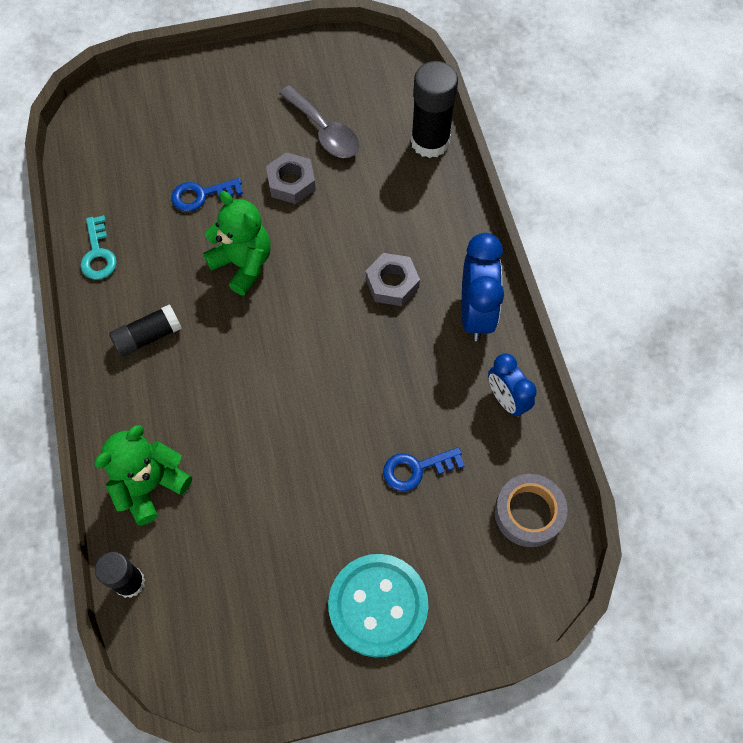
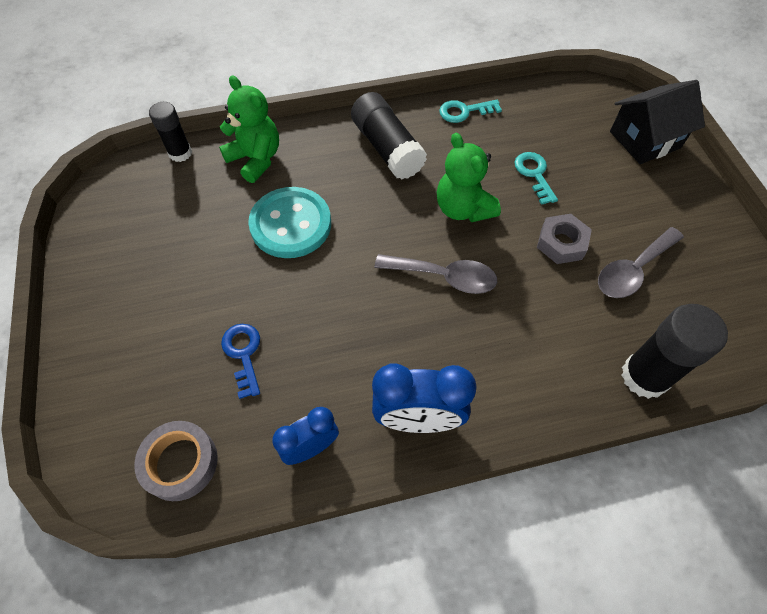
camera: 90 degrees right, 5 degrees down
black glue stick [109,304,182,357] -> black glue stick [351,92,427,180], size x1.59
blue key [171,178,243,211] -> turquoise key [514,152,558,205]
green teddy bear [203,191,271,296] -> green teddy bear turned 105 degrees clockwise [437,133,501,222]
turquoise button [328,554,428,658] -> turquoise button moved to [248,187,331,258]
grey nut [366,253,420,306] -> none
none -> grey spoon [374,254,497,294]
none -> black house [610,80,705,164]

